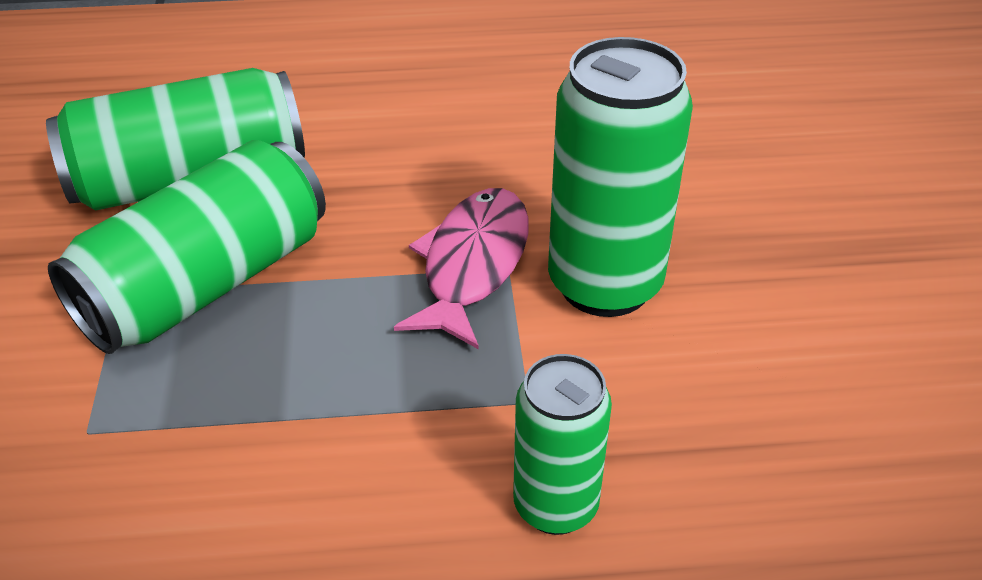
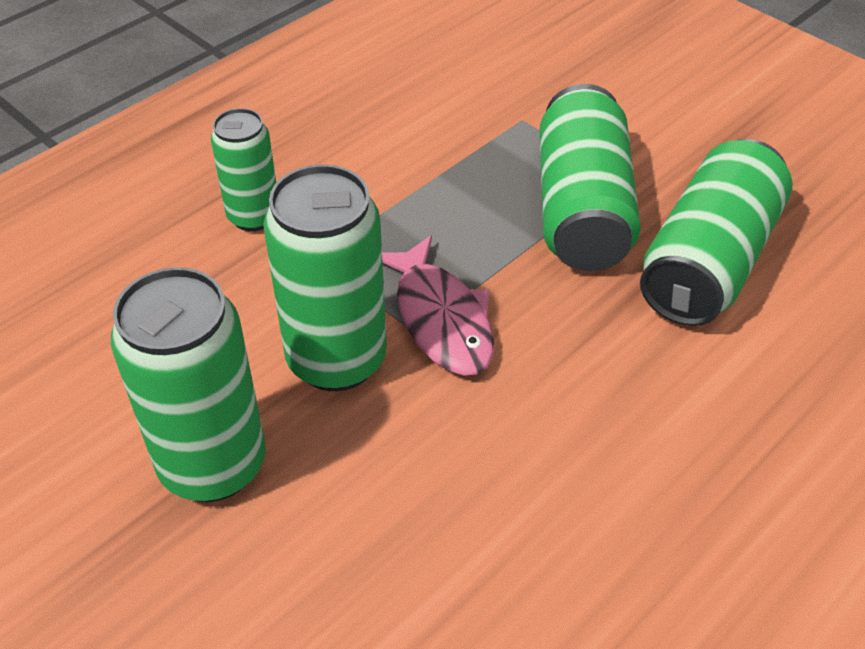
camera: 140 degrees right, 5 degrees up
none -> green can [111,267,266,502]

